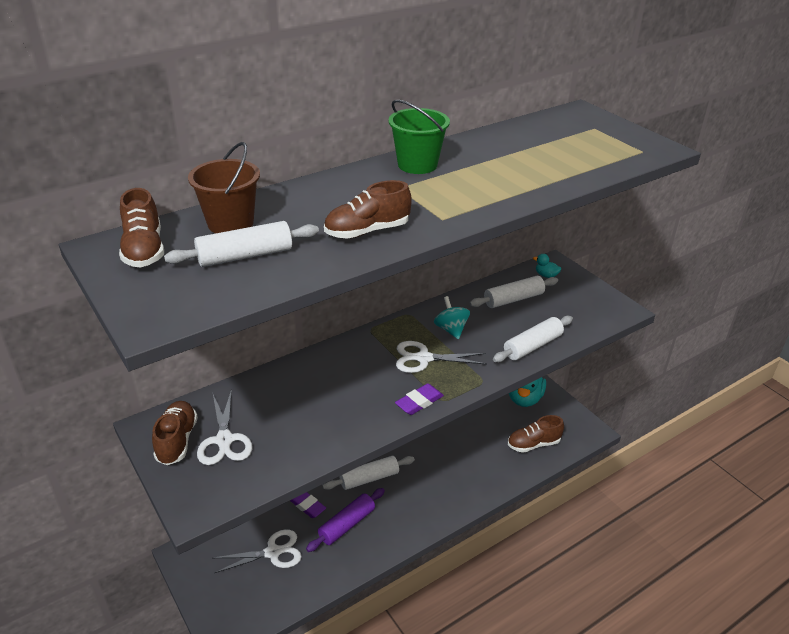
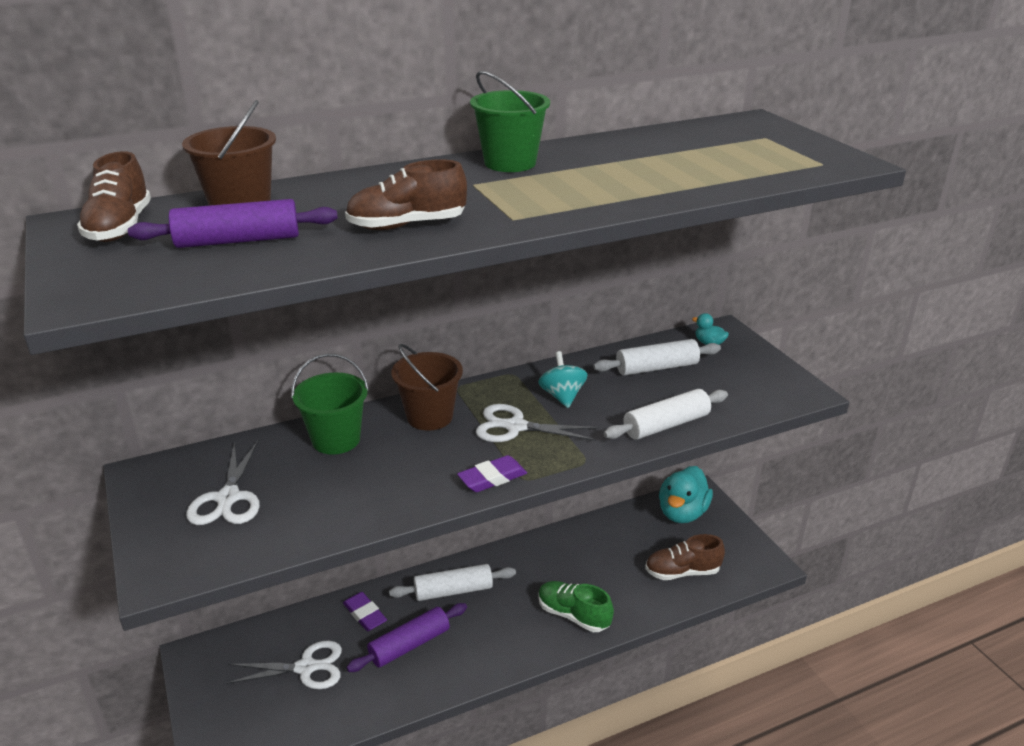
camera: 10 degrees right, 5 degrees down
brown shoe [152,401,198,465] -> none
white rolling pin [164,221,319,267] -> purple rolling pin [128,199,338,248]
none -> green bucket [291,353,369,454]
none -> brown bucket [391,344,463,431]
none -> green shoe [538,581,614,632]

